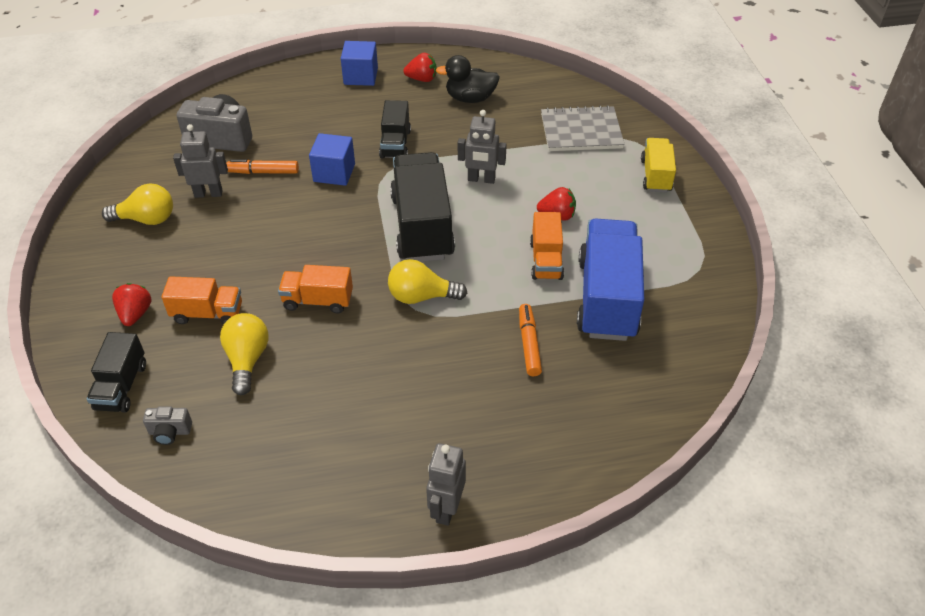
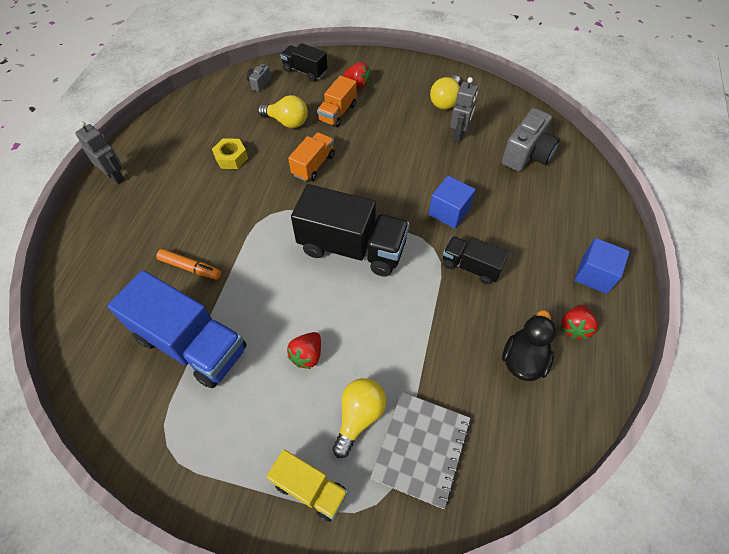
camera: 115 degrees right, 10 degrees up
orange marker [226,160,299,174] -> none
yellow light bulb [388,259,467,304] -> yellow light bulb moved to [332,378,386,458]
grey robot [458,110,507,184] -> none
orange truck [530,212,564,280] -> none
none -> yellow nut [212,138,248,169]

